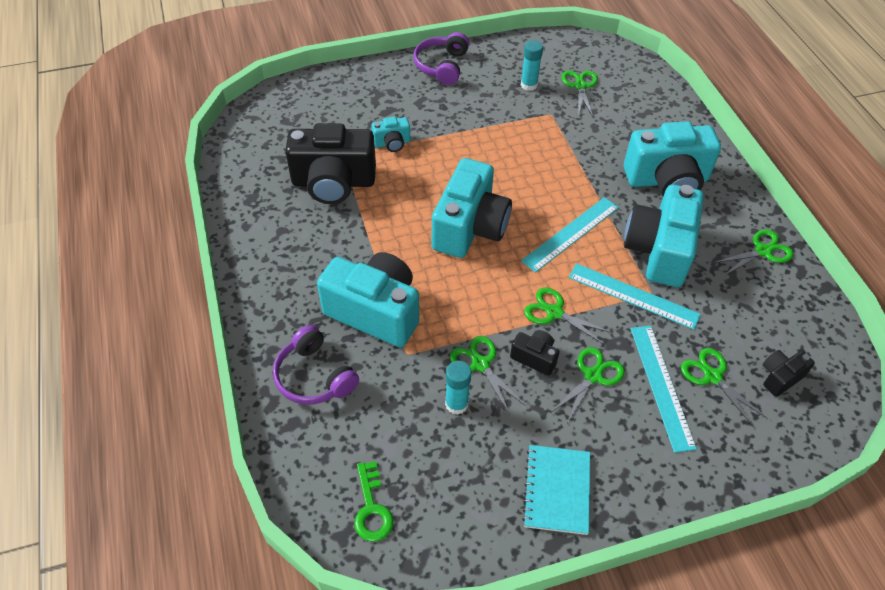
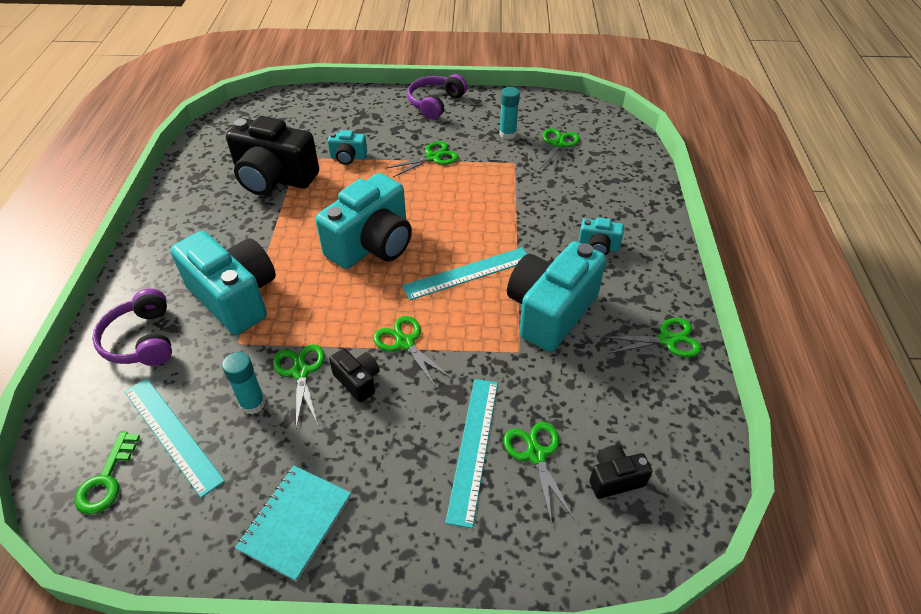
camera: 20 degrees right, 5 degrees down
green scissors [550,347,625,425] -> green scissors moved to [385,141,459,177]
turquoise ruler [569,263,701,330] -> turquoise ruler moved to [124,378,225,498]
turquoise camera [624,121,721,196] -> turquoise camera [578,217,624,255], size x0.46

